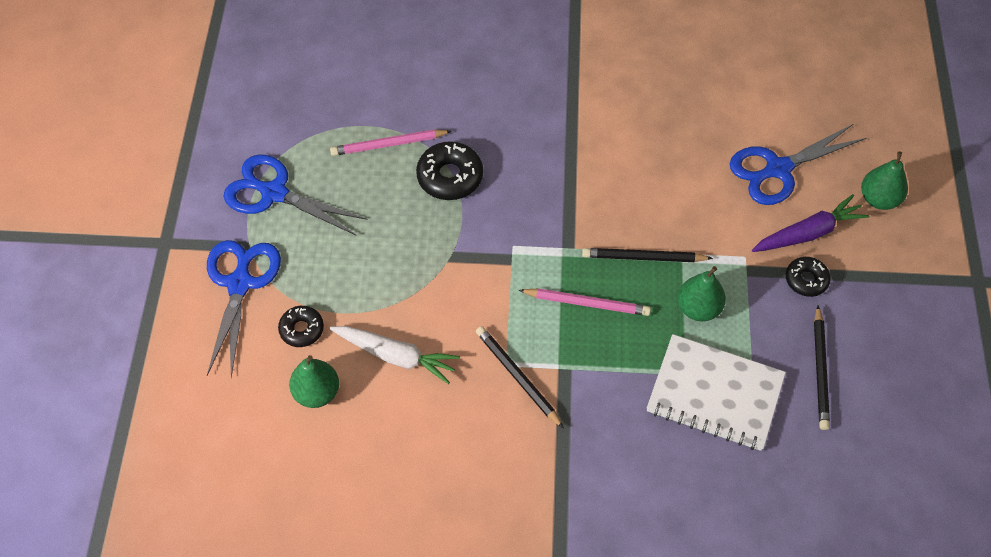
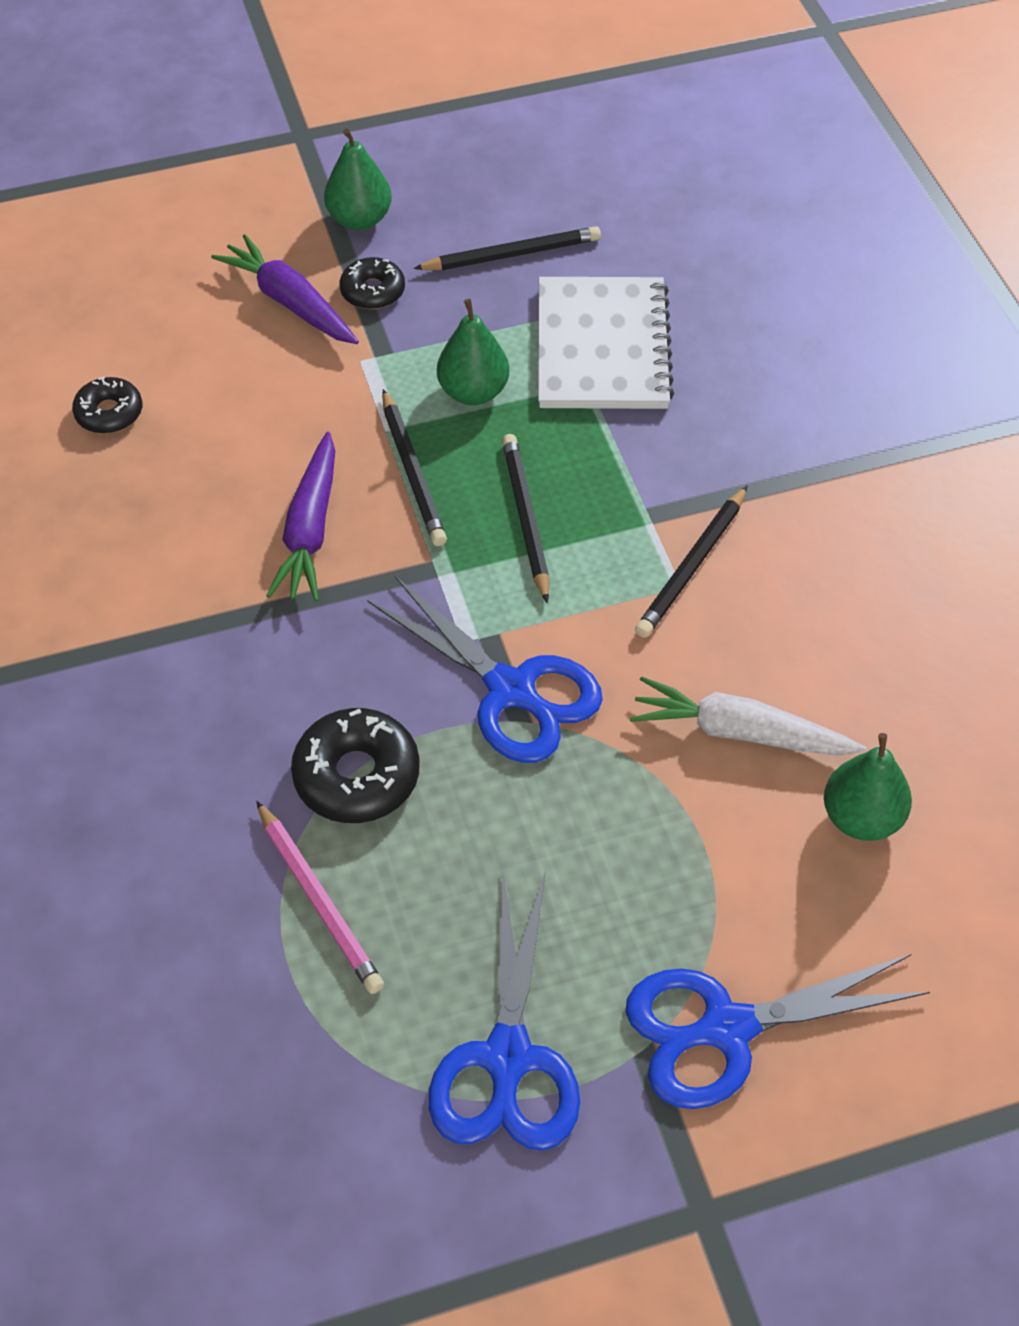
camera: 110 degrees left, 5 degrees down
black donut [278,306,324,347] -> black donut moved to [72,377,142,434]
white carrot [329,326,460,384] -> white carrot turned 75 degrees counterclockwise [630,676,866,756]
pink pencil [518,288,651,316] -> black pencil [502,434,549,603]
blue scissors [730,124,866,205] -> blue scissors moved to [367,575,603,763]
green pear [861,151,908,210] -> green pear moved to [324,129,392,230]
none -> purple carrot [266,432,335,601]

